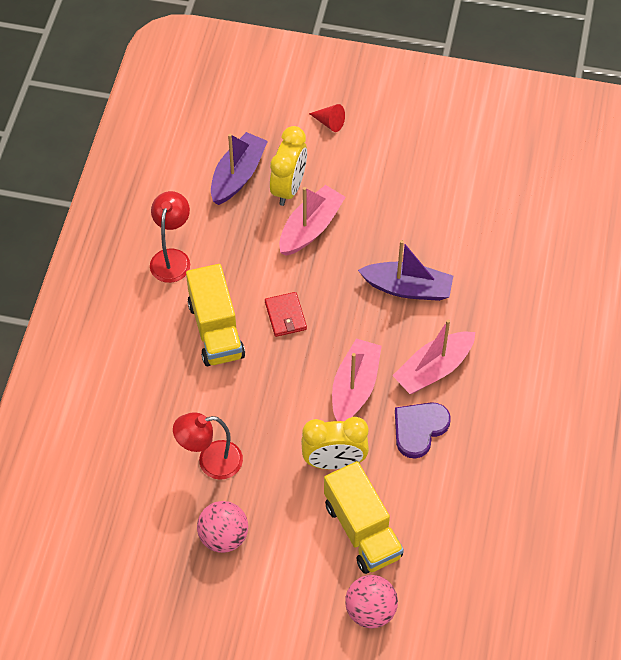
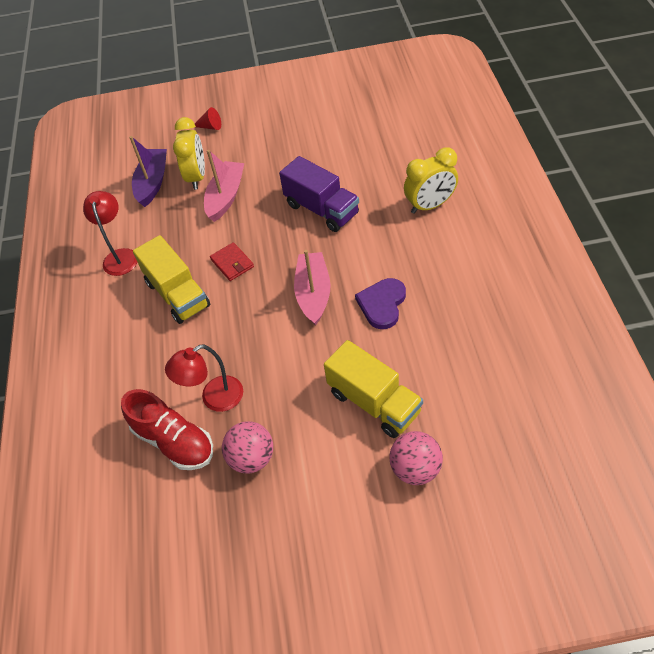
camera: 15 degrees left, 5 degrees down
yellow clock [301,417,369,469] -> yellow clock moved to [404,148,458,214]
purple boat [358,240,453,301] -> purple truck [279,156,359,232]
pink boat [392,319,475,394] -> none
none -> red shoe [121,389,213,470]

